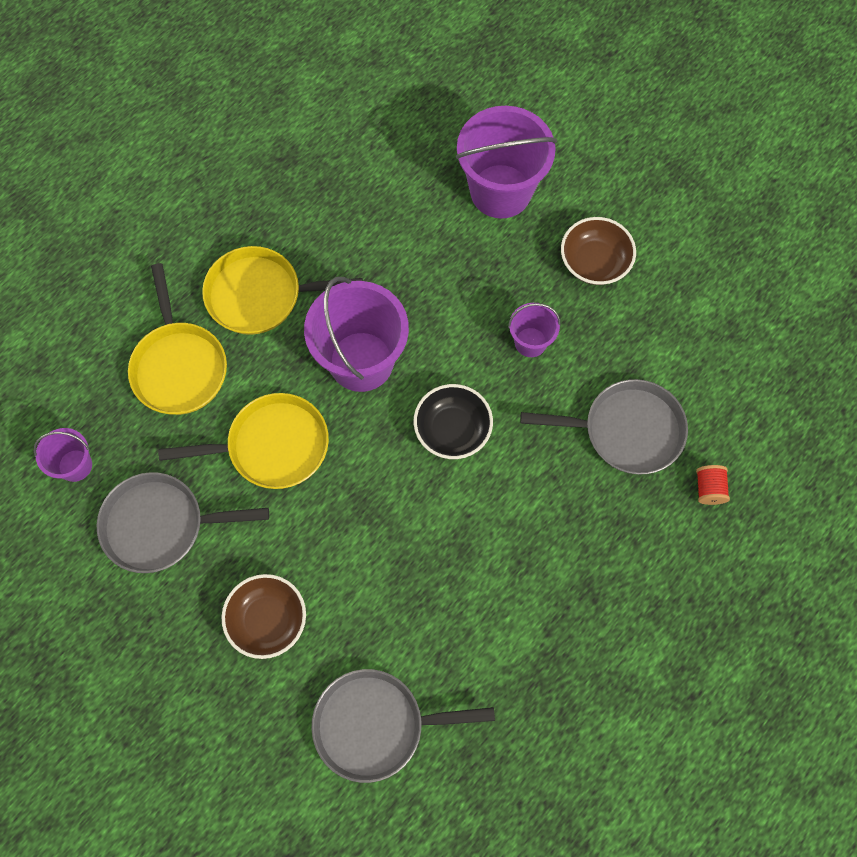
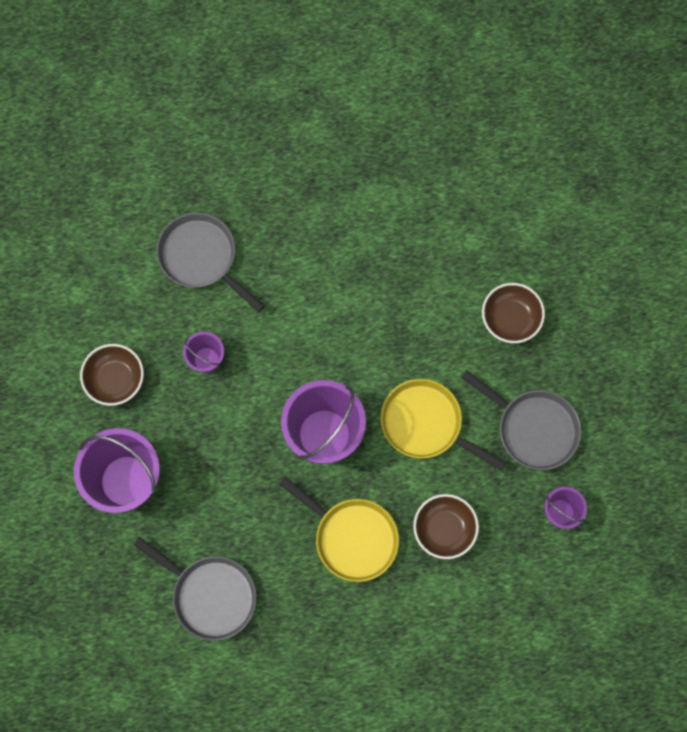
camera: 140 degrees left, 5 degrees up
yellow pan [128,263,227,415] -> brown bowl [413,494,479,559]
grey pan [312,669,495,783] -> grey pan moved to [134,537,257,641]
black bowl [414,384,493,459] -> none
red spool [696,465,730,505] -> none

